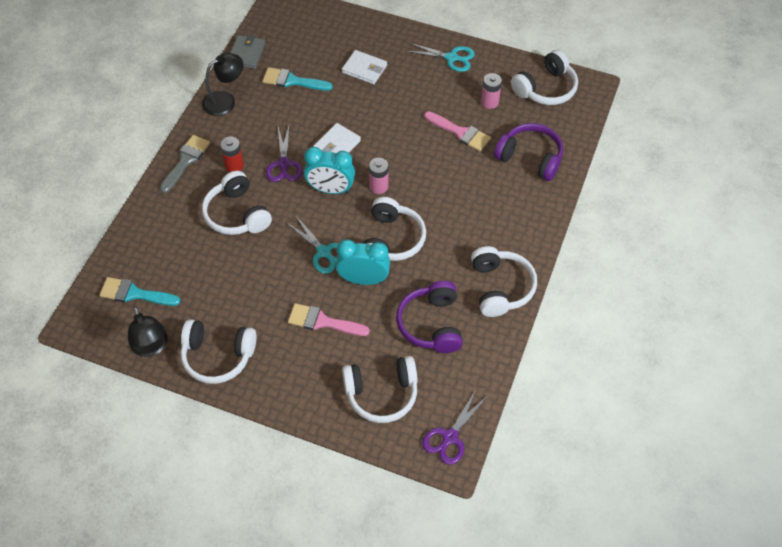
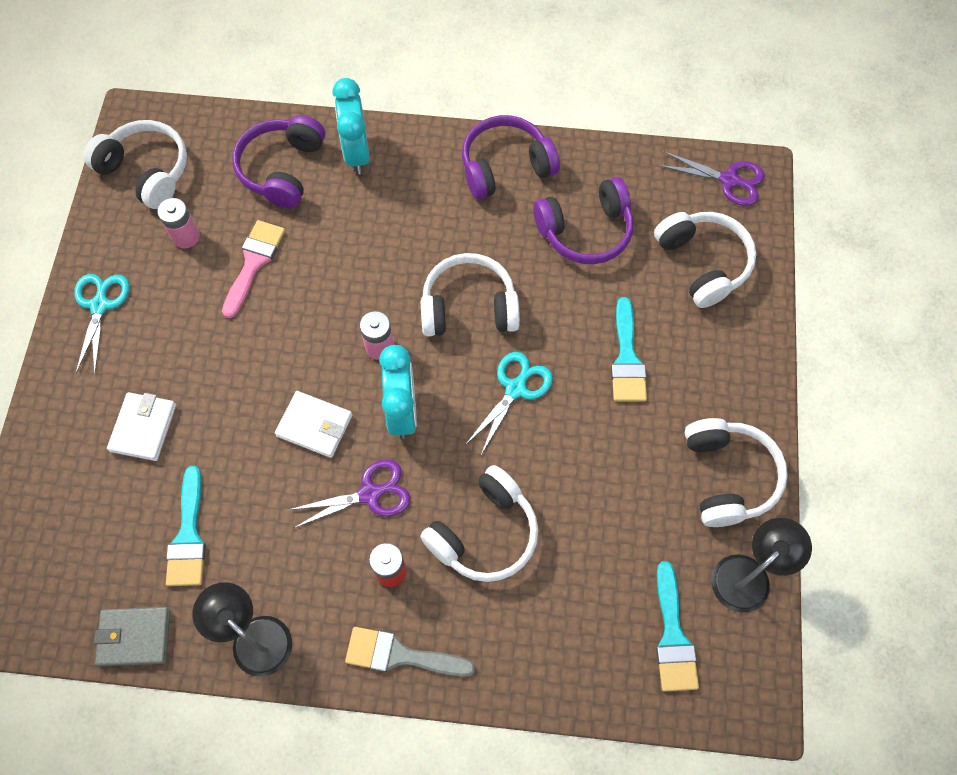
camera: 105 degrees left, 10 degrees up
pink brush [288,303,370,336] -> turquoise brush [611,297,647,401]
turquoise clock [336,239,390,285] -> turquoise clock moved to [333,78,370,174]
white headphones [471,246,537,317] -> purple headphones [462,115,560,200]

